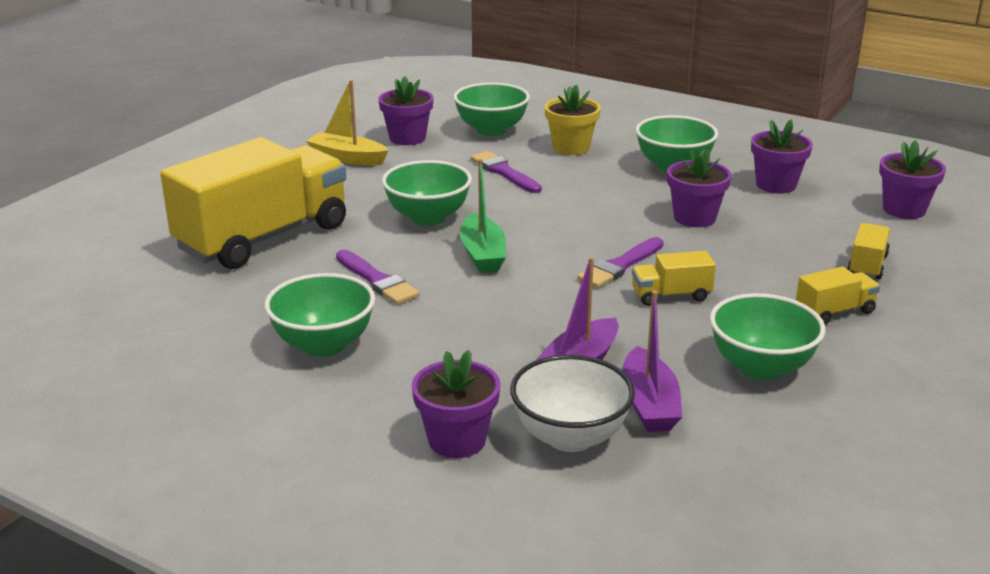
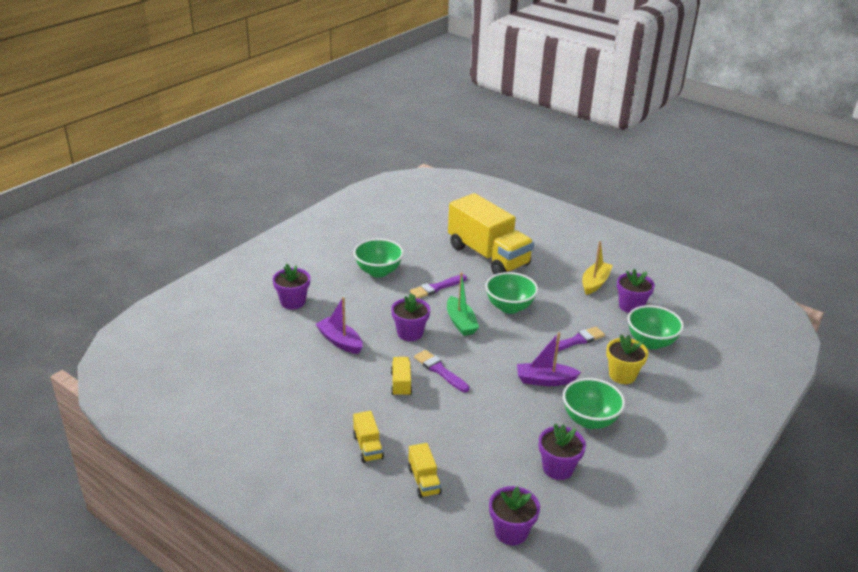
camera: 95 degrees right, 5 degrees up
green boat [460,159,506,273] -> green boat turned 105 degrees counterclockwise [447,273,479,336]
white bowl [510,355,635,452] -> none
purple boat [622,291,682,432] -> purple boat moved to [517,332,581,386]
purple flower pot [667,149,732,227] -> purple flower pot moved to [391,293,430,341]
green bowl [710,293,825,380] -> none
yellow truck [847,223,890,279] -> yellow truck turned 45 degrees clockwise [408,443,442,498]

